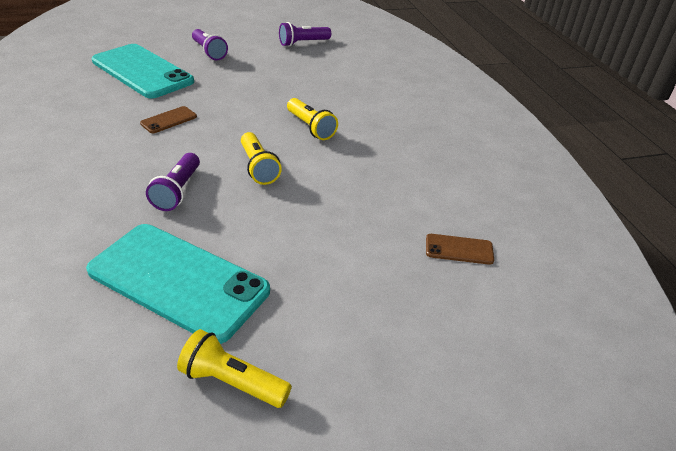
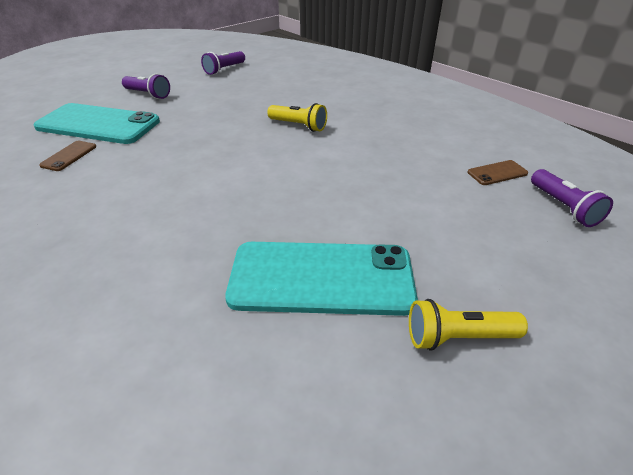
camera: 25 degrees left, 0 degrees up
brown phone [140,106,197,133] -> brown phone moved to [39,141,97,171]
purple flashlight [146,153,200,211] -> purple flashlight moved to [531,169,613,227]
yellow flashlight [241,132,282,185] -> none

